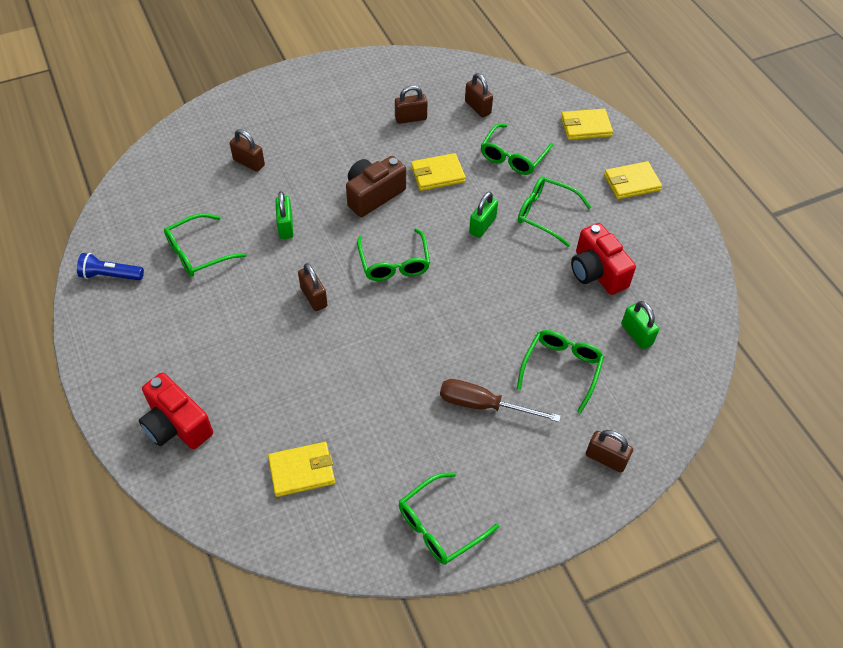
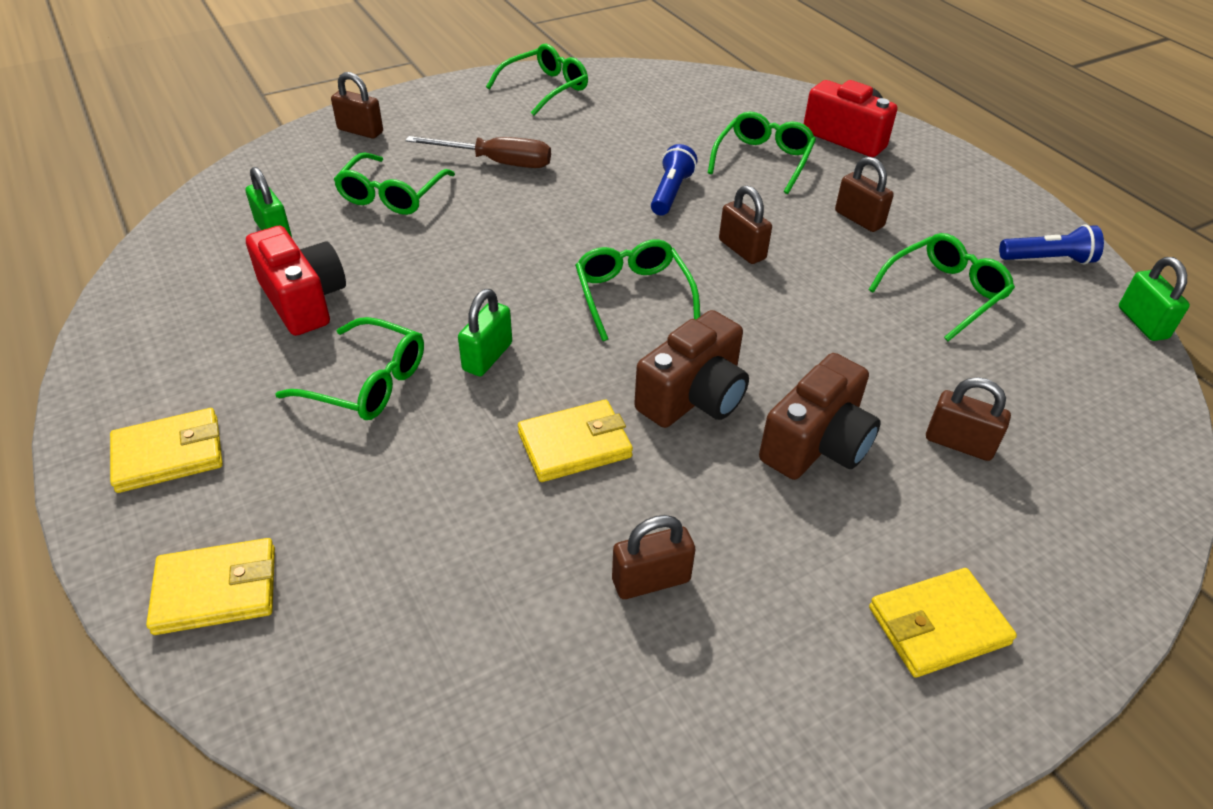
camera: 175 degrees right, 10 degrees down
yellow wallet [268,442,335,497] -> yellow wallet moved to [869,568,1017,678]
green padlock [275,191,293,239] -> green padlock moved to [1119,257,1190,341]
brown padlock [465,73,493,117] -> brown padlock moved to [835,157,894,232]
green glasses [480,123,554,175] -> green glasses moved to [708,112,816,194]
none -> blue flashlight [651,144,697,216]
none -> brown camera [759,353,881,480]

